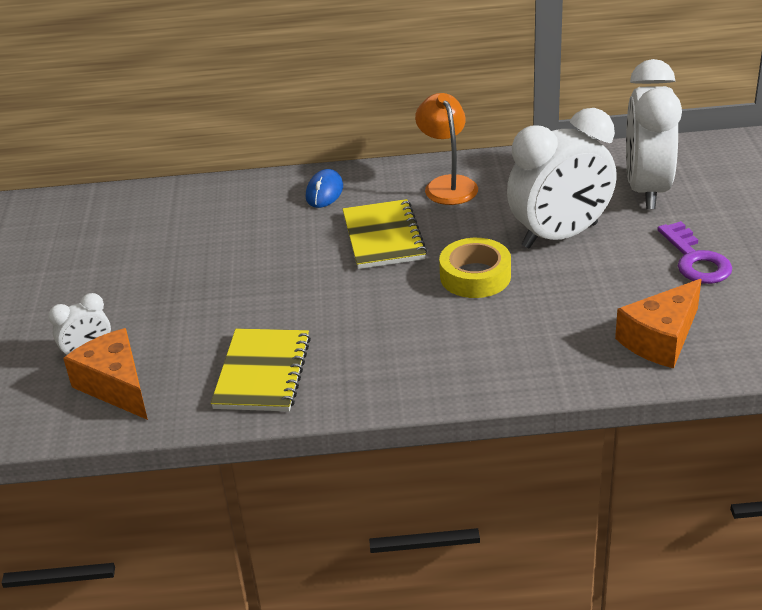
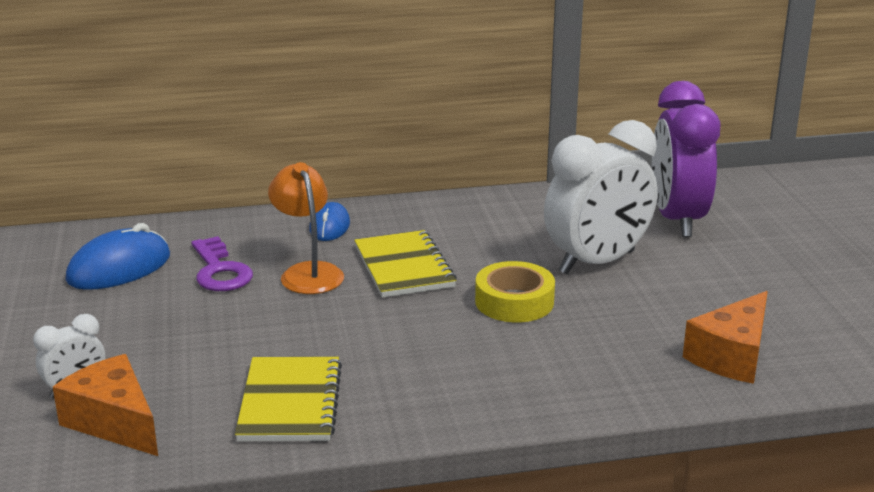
camera: 10 degrees left, 10 degrees down
orange lamp [415,93,478,205] -> orange lamp moved to [268,162,344,294]
white clock [626,59,682,209] -> purple clock [652,81,721,237]
purple key [657,221,732,284] -> purple key moved to [191,236,253,291]
none -> blue mouse [66,223,170,290]

